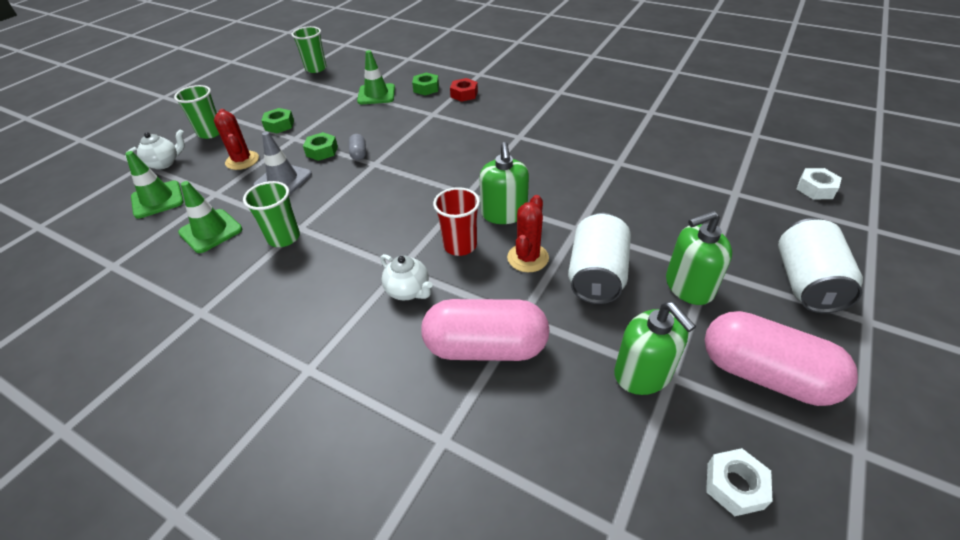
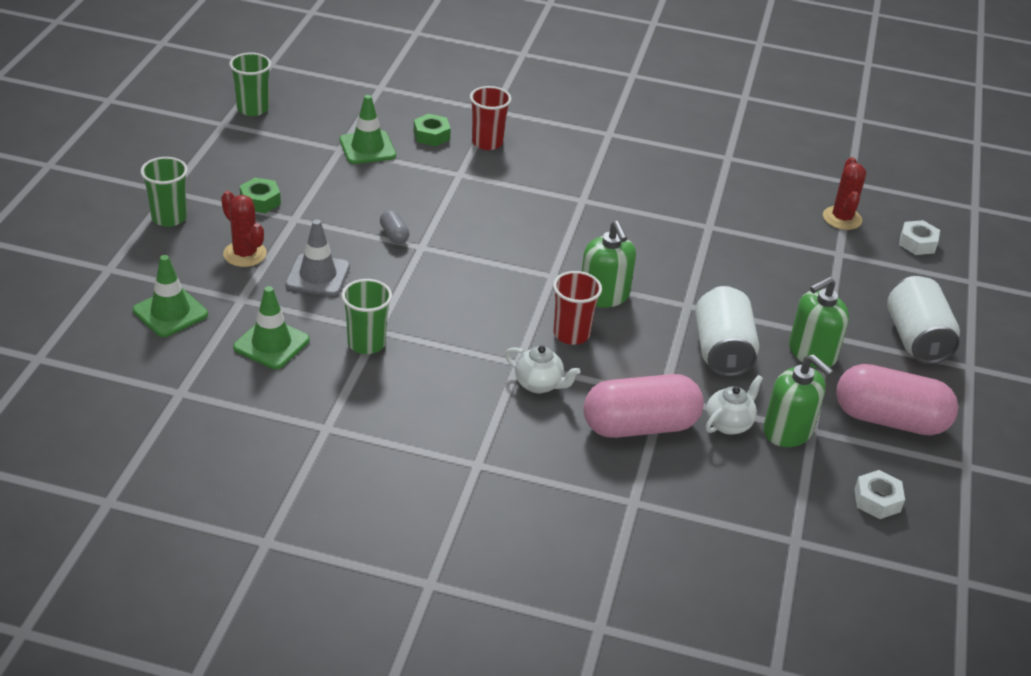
camera: 20 degrees left, 5 degrees down
white teapot [125,129,185,170] -> white teapot moved to [706,375,763,435]
green nut [303,132,338,161] -> none
red nut [450,78,478,102] -> red cup [470,86,511,150]
red cactus [507,195,549,272] -> red cactus moved to [823,157,866,230]

